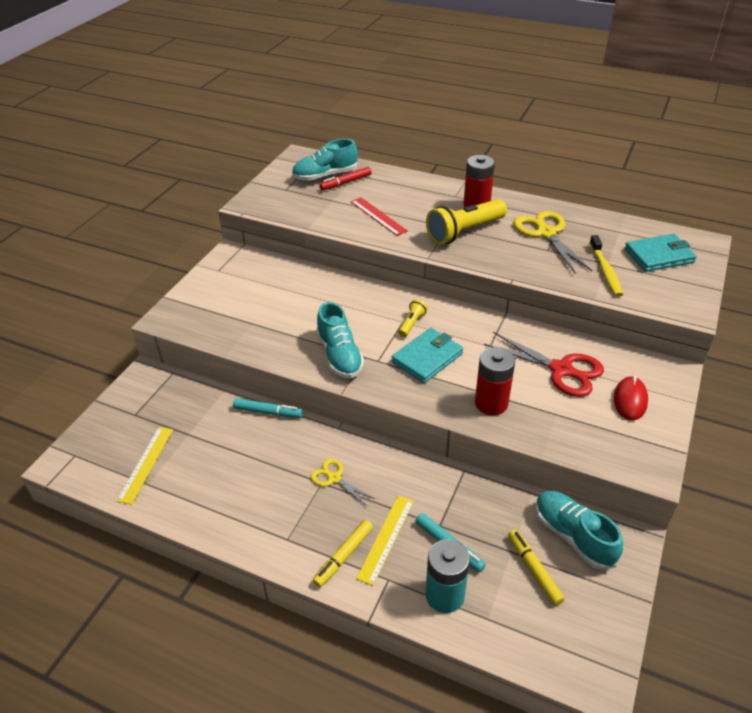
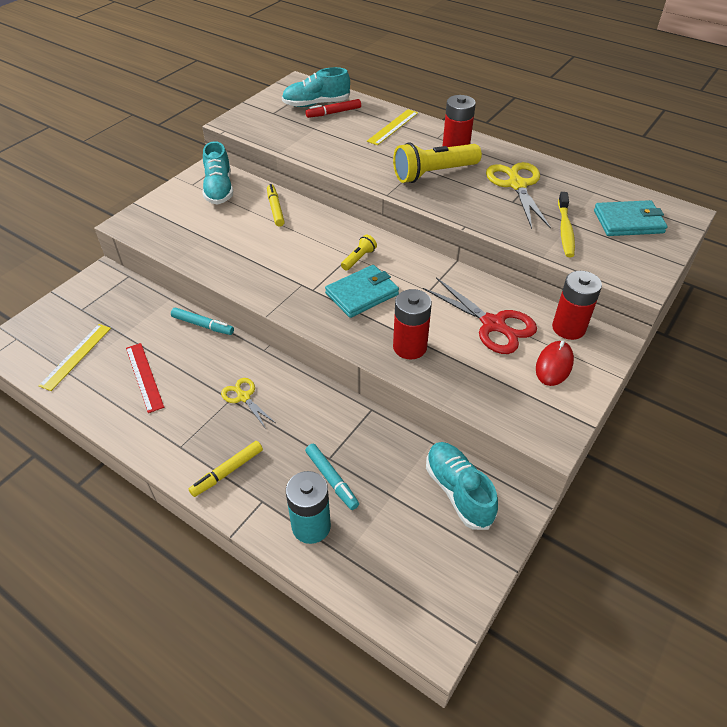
camera: 10 degrees right, 5 degrees up
turquoise shoe [316,302,364,378] -> turquoise shoe moved to [203,141,233,204]
red ruler [351,197,408,236] -> red ruler moved to [126,343,164,413]
yellow ruler [356,495,414,586] -> yellow ruler moved to [367,109,418,145]
yellow marker [508,529,565,606] -> yellow marker moved to [267,184,285,227]
none -> red battery [552,271,602,340]

